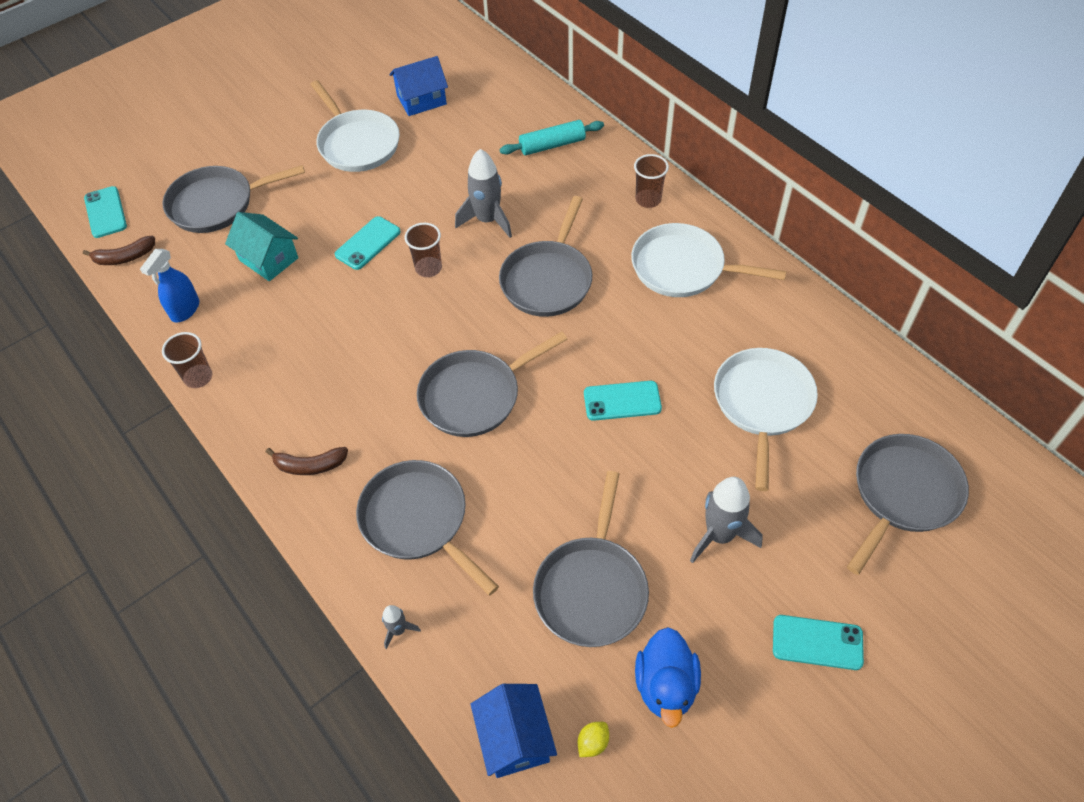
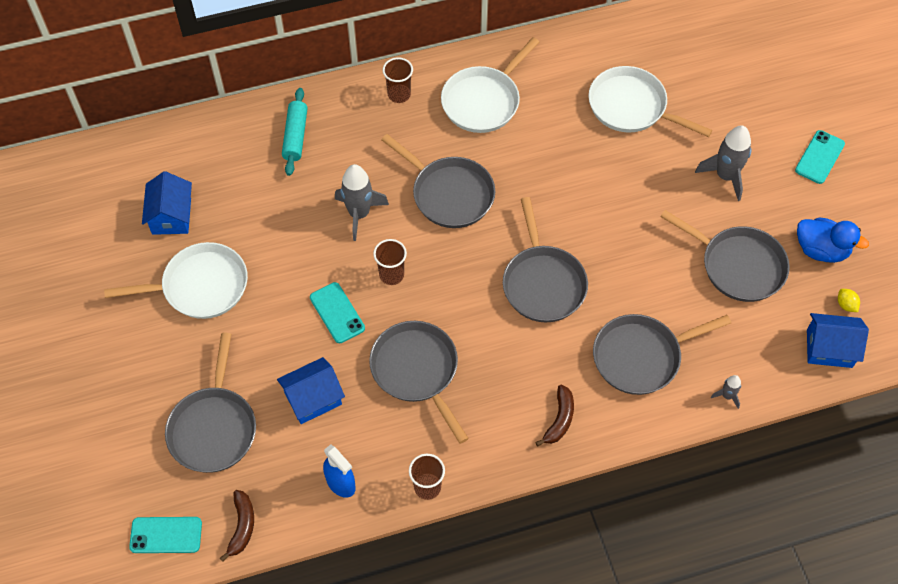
camera: 70 degrees left, 5 degrees up
turquoise house [225,212,298,281] -> blue house [277,357,345,424]
turquoise phone [584,381,662,421] -> none
grey pan [847,434,969,575] -> grey pan moved to [369,321,469,444]

